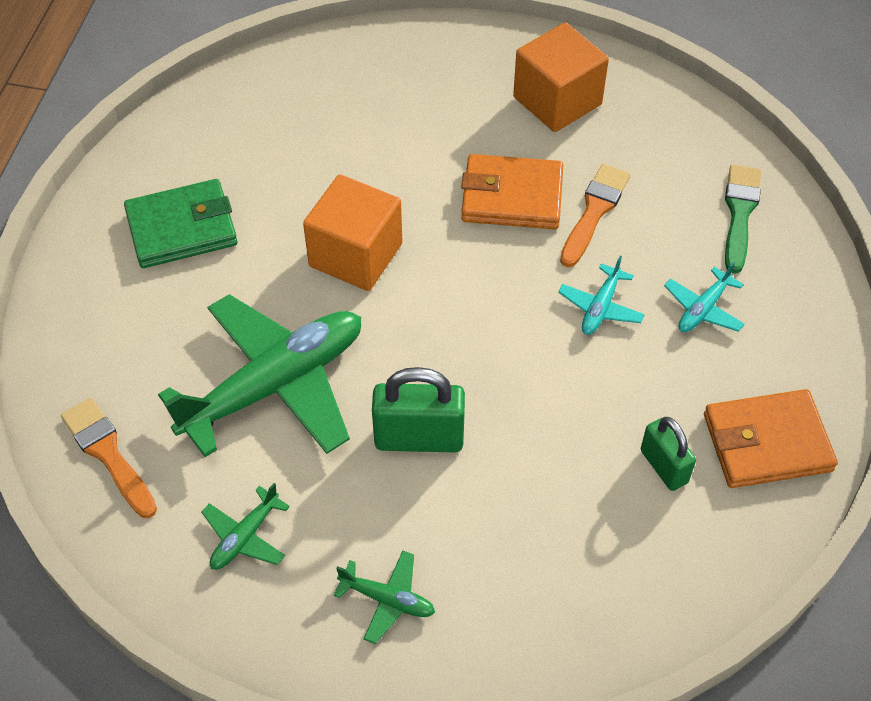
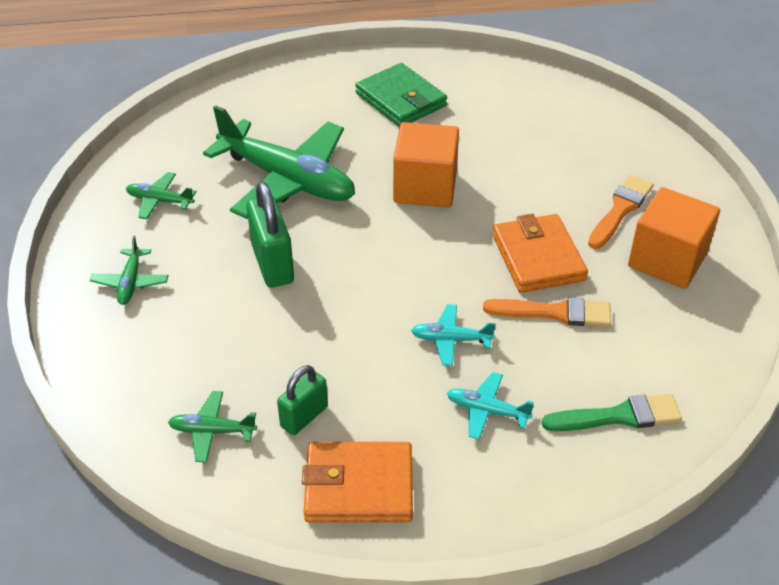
camera: 70 degrees right, 10 degrees down
orange brush [61,398,157,518] -> orange brush moved to [588,175,654,249]
orange wallet [704,389,838,488] -> orange wallet turned 60 degrees counterclockwise [302,442,413,522]
none -> green plane [168,391,257,463]

